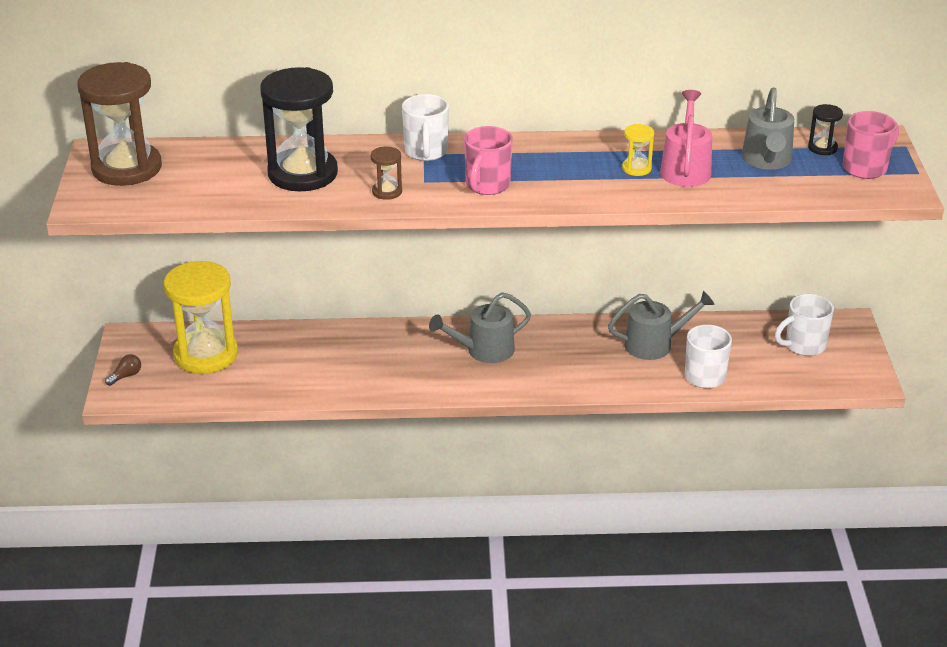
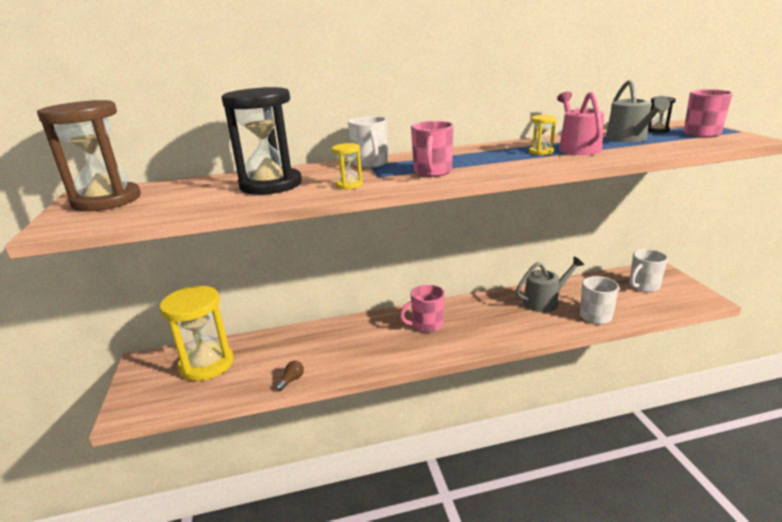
camera: 10 degrees left, 10 degrees down
brown light bulb [105,354,141,386] -> brown light bulb moved to [276,361,304,391]
brown hourglass [370,146,402,200] -> yellow hourglass [332,143,363,190]
grey watering can [429,292,531,363] -> pink mug [400,285,445,332]

